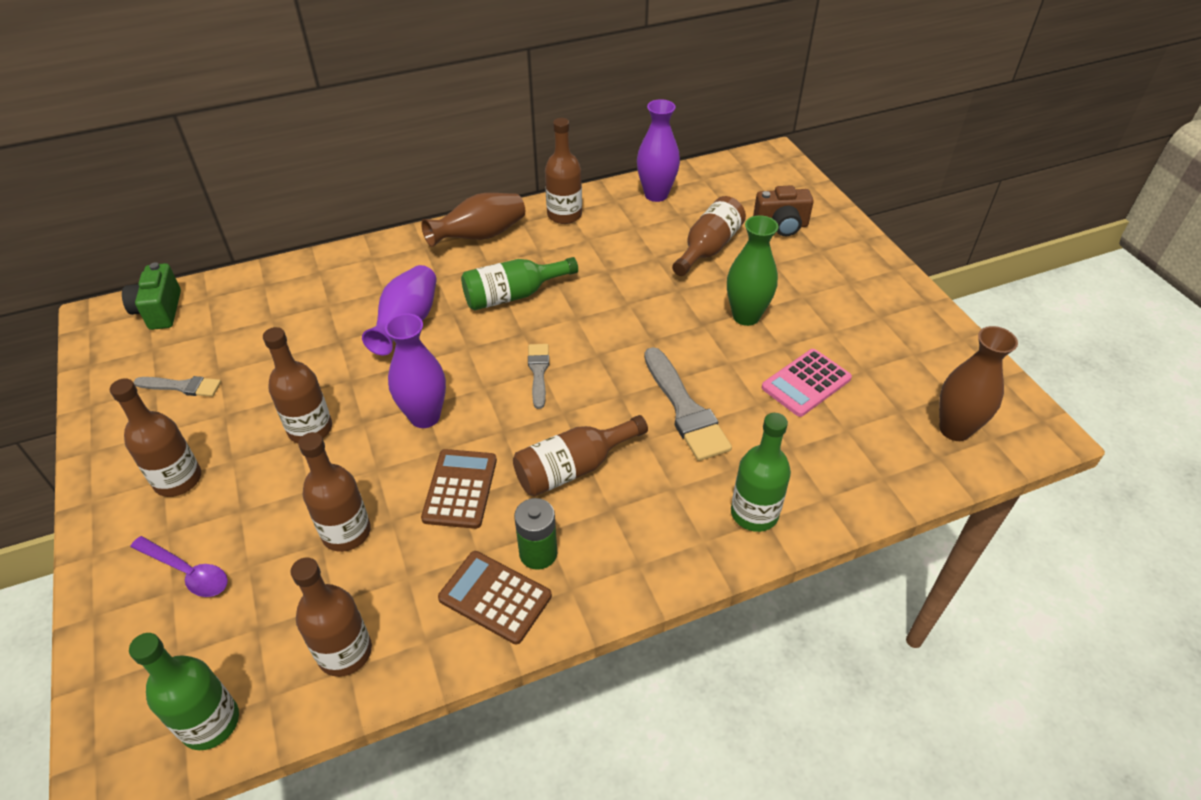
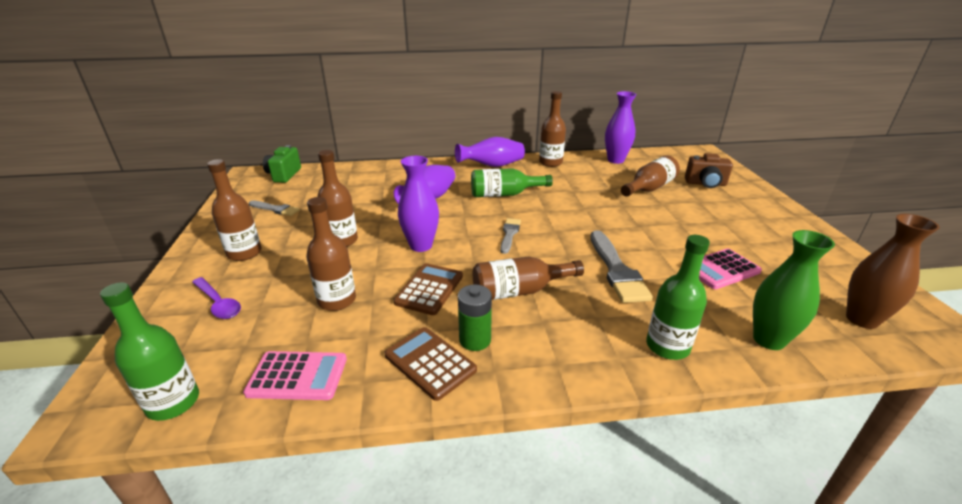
camera: 15 degrees right, 15 degrees down
brown bottle [290,557,372,677] -> pink calculator [243,351,347,400]
brown vase [421,193,525,247] -> purple vase [455,137,525,167]
green vase [727,215,778,326] -> green vase moved to [753,230,835,350]

